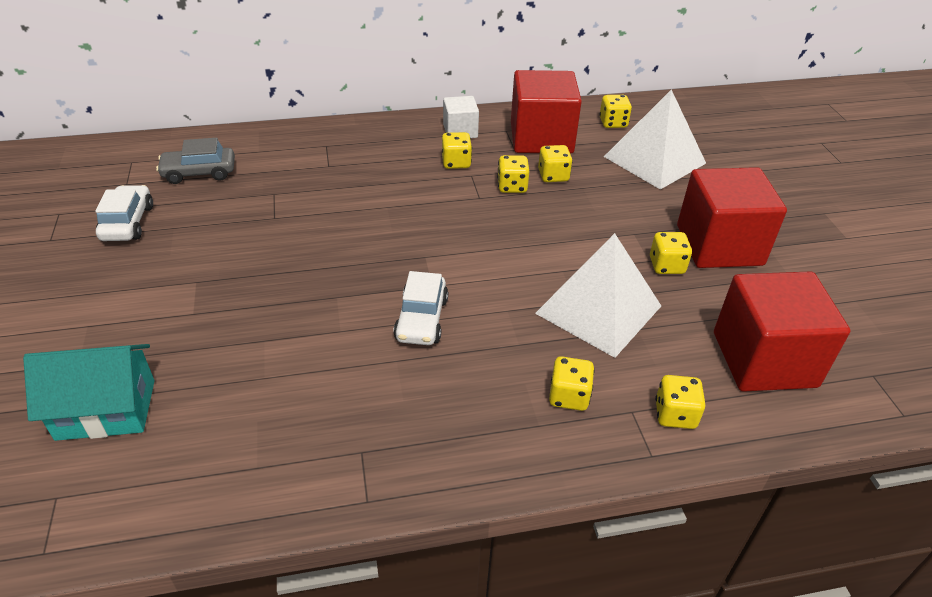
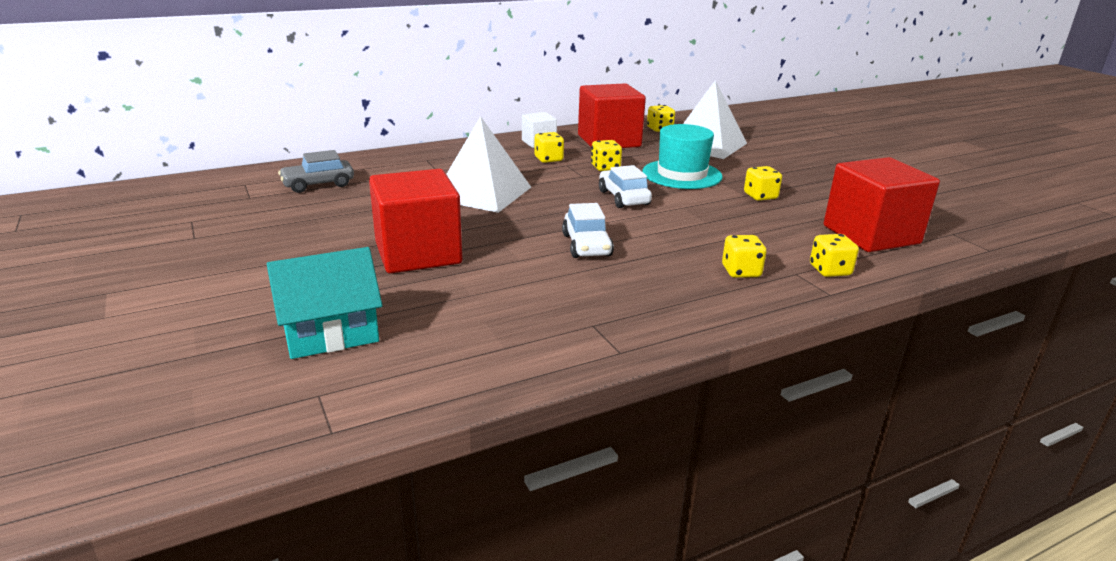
camera: 15 degrees left, 15 degrees down
white car [95,185,153,241] -> white car moved to [599,165,652,208]
white pyramid [535,233,661,358] -> white pyramid moved to [446,116,531,213]
yellow dice [538,145,573,182] -> none
red cube [677,167,787,268] -> red cube moved to [369,169,463,273]
none -> turquoise hat [643,124,723,189]

